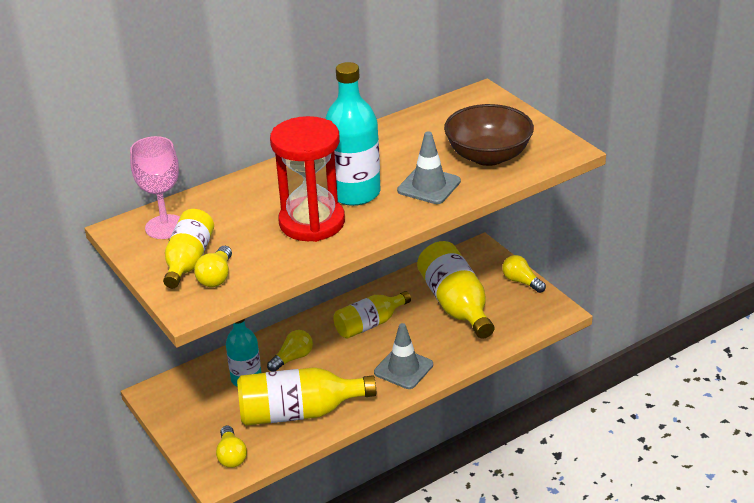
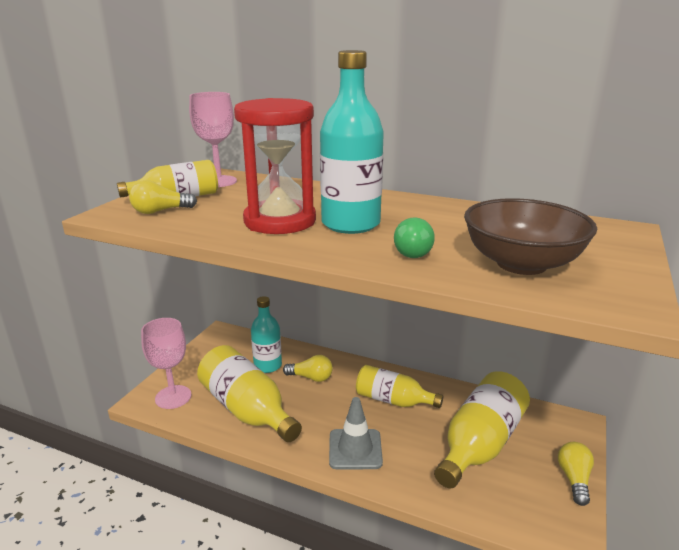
camera: 55 degrees right, 10 degrees down
yellow light bulb [216,426,247,468] -> pink goblet [141,318,191,409]
grey traffic cone [397,131,461,204] -> green light bulb [394,217,435,258]

